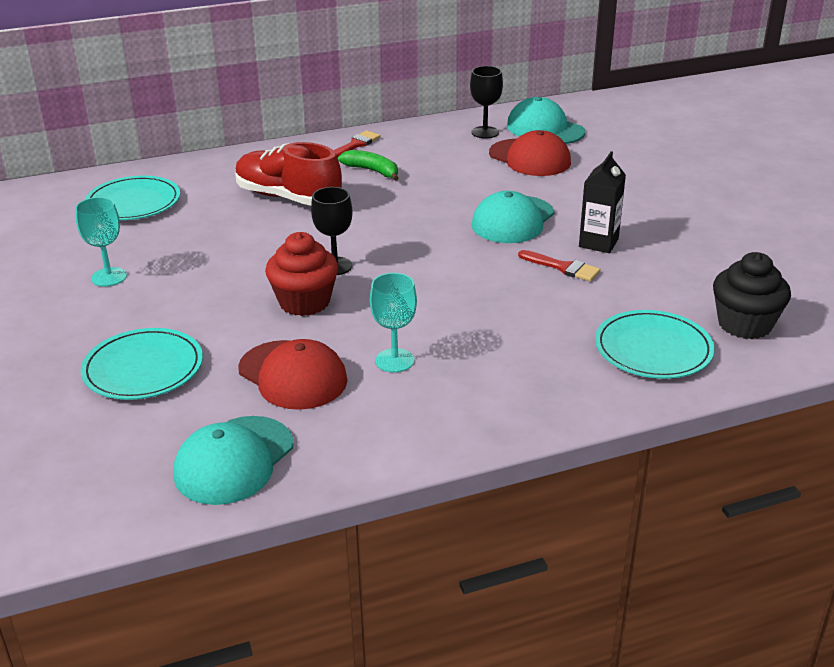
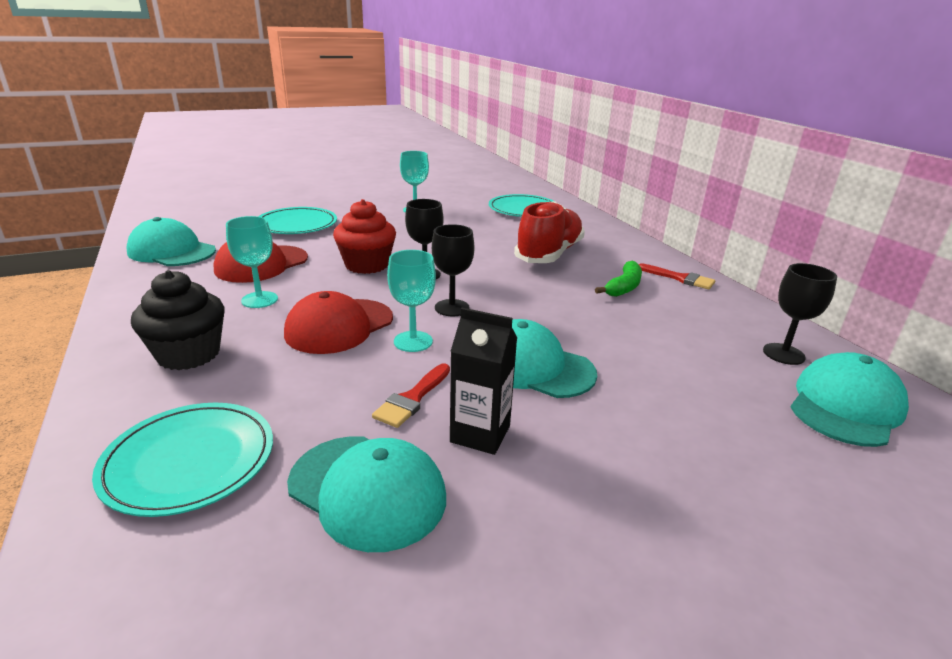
camera: 85 degrees right, 5 degrees down
red cap [489,130,571,176] -> red cap moved to [284,291,393,354]
black cupcake [713,252,791,339] -> black cupcake moved to [131,270,225,370]
none -> turquoise cap [287,436,446,552]
none -> turquoise goblet [387,250,436,352]
none -> black goblet [432,224,474,316]

